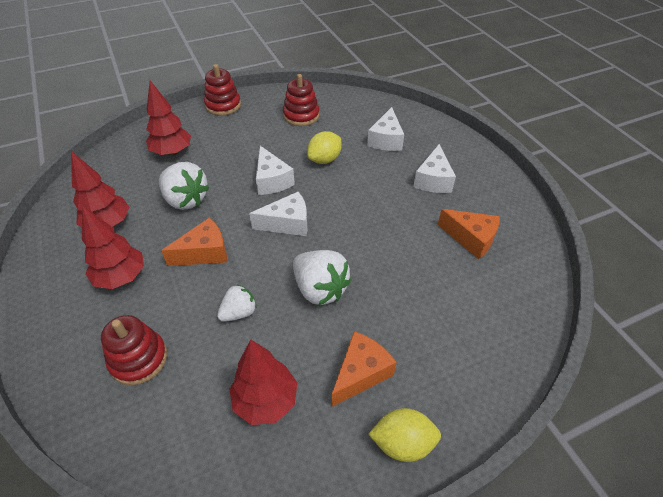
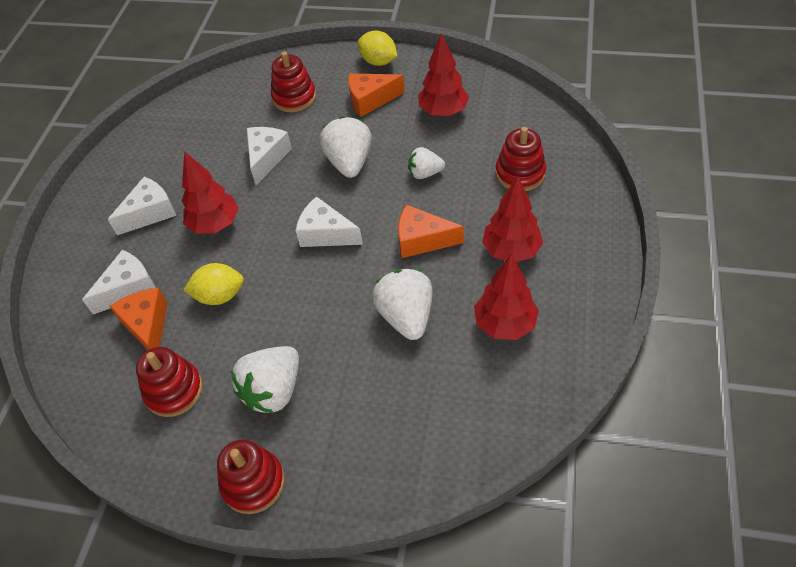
camera: 140 degrees left, 5 degrees up
red tree [146,81,191,156] -> red tree moved to [182,151,239,234]
white cheese [256,146,295,195] -> white cheese moved to [247,127,292,185]
orange cheese [438,209,500,259] -> orange cheese moved to [109,288,168,350]
none -> white strawberry [231,346,299,414]
none -> red stacking toy [271,51,316,112]

